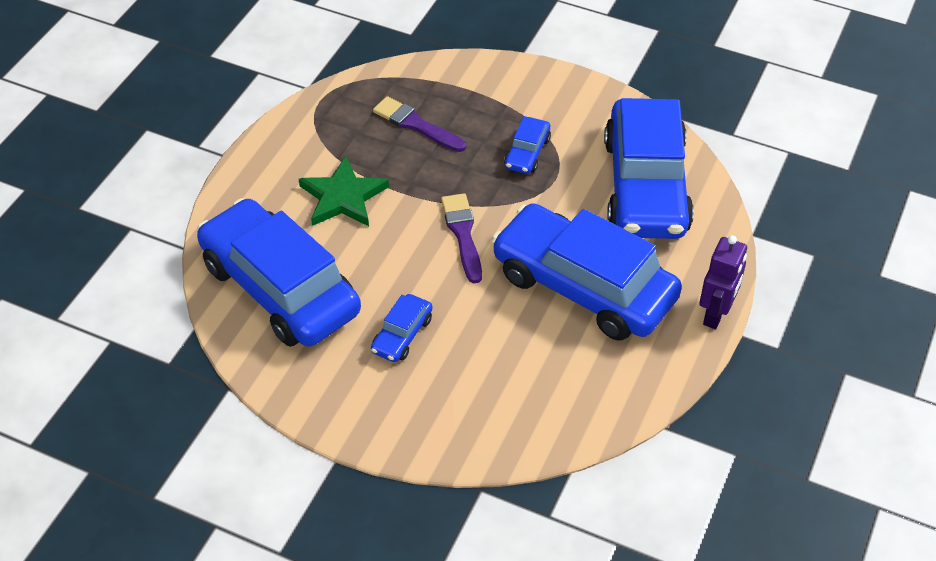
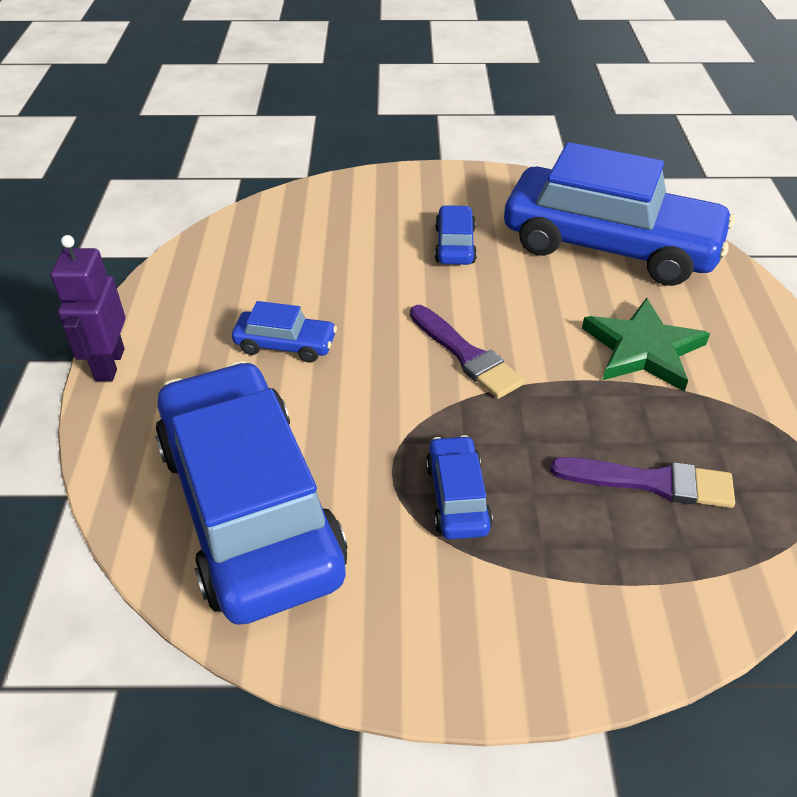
camera: 155 degrees right, 5 degrees down
blue car [492,203,682,341] -> blue car [232,301,337,363], size x0.41

